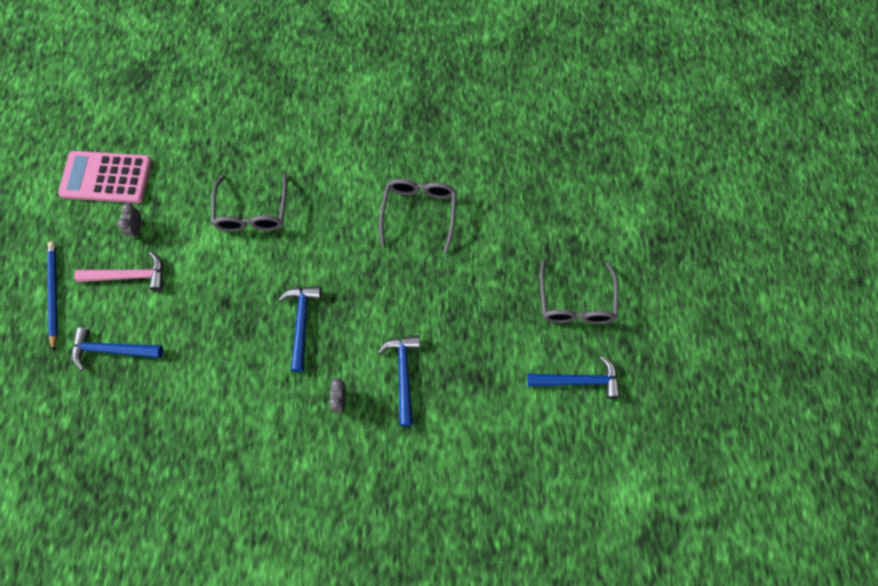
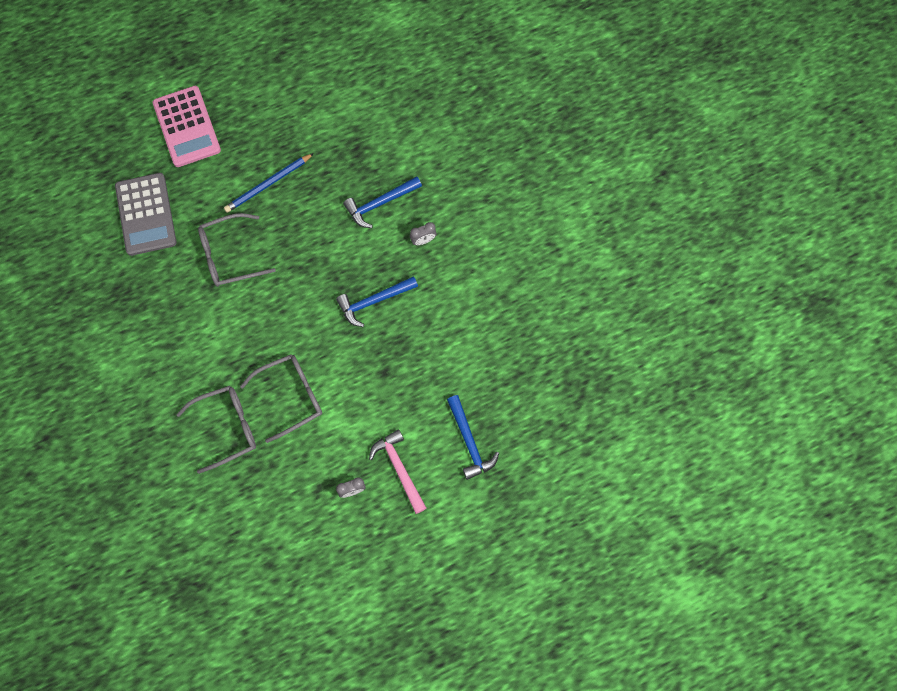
camera: 115 degrees left, 5 degrees up
blue pencil [47,241,58,352] -> blue pencil moved to [224,153,314,213]
pink calculator [58,151,152,203] -> pink calculator moved to [153,86,221,167]
blue hammer [527,356,620,399] -> none
grey glasses [540,260,618,324] -> grey glasses moved to [176,386,256,474]
none -> grey calculator [115,173,177,256]

